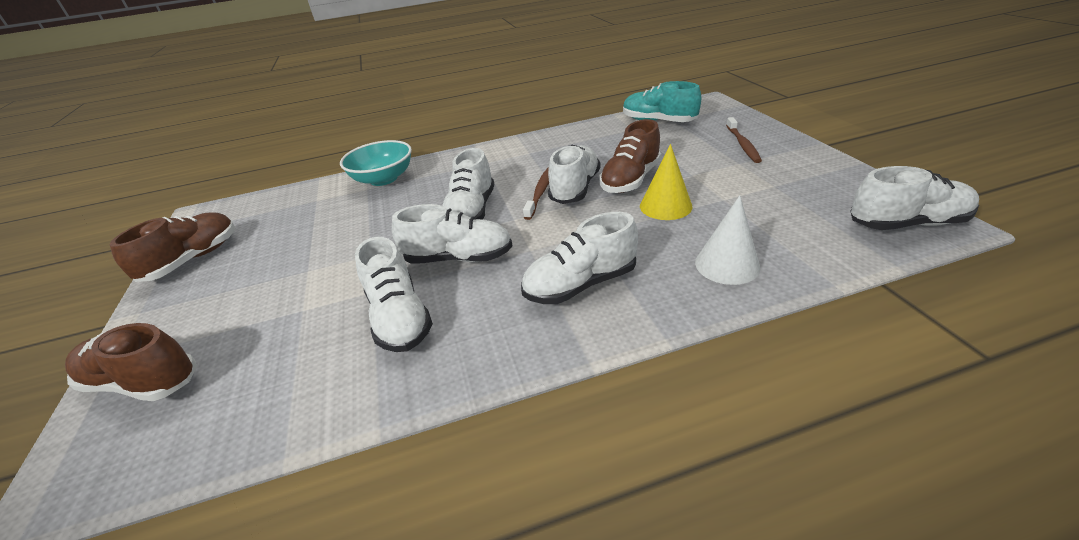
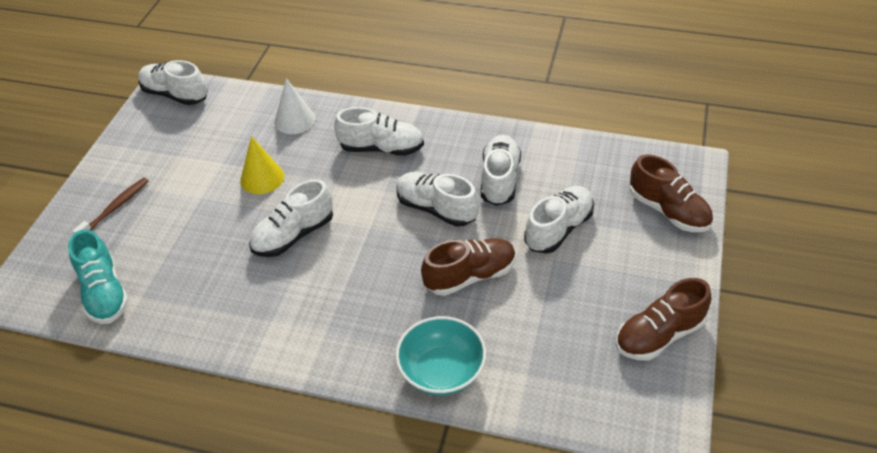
camera: 150 degrees left, 10 degrees up
white shoe [442,148,494,220] -> white shoe moved to [524,186,594,254]
brown toothbrush [523,167,549,220] -> none
brown shoe [600,119,661,193] -> brown shoe moved to [421,238,516,296]

